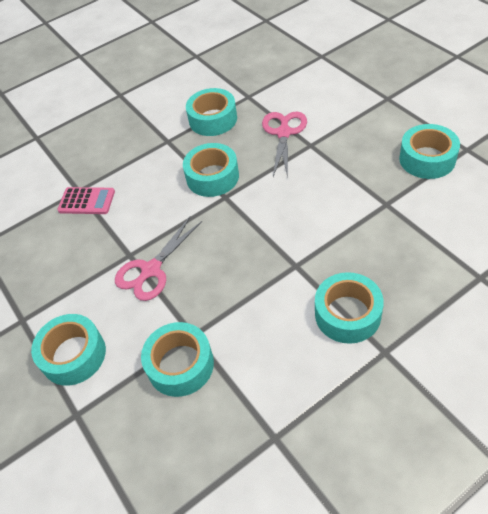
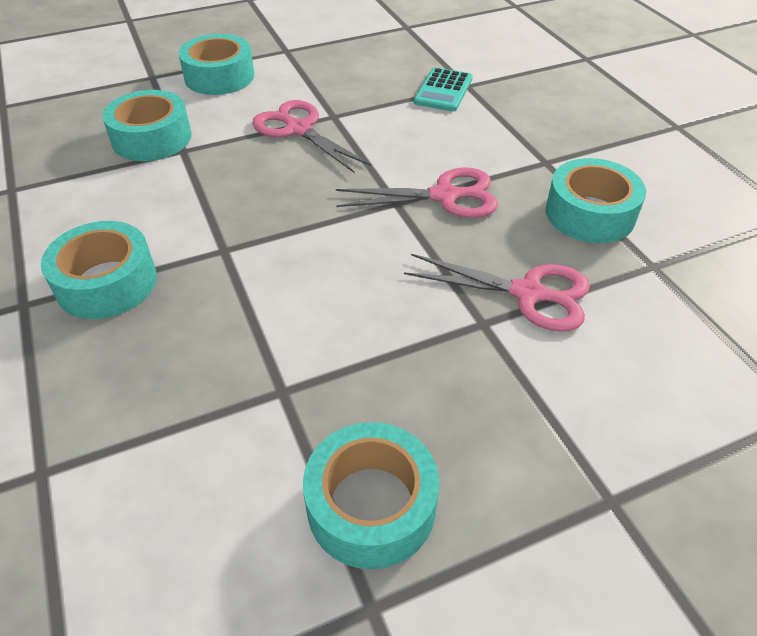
camera: 95 degrees right, 5 degrees down
pink calculator [57,187,115,214] -> turquoise calculator [414,67,473,112]
turquoise tape [183,143,239,197] -> pink scissors [336,168,498,218]

